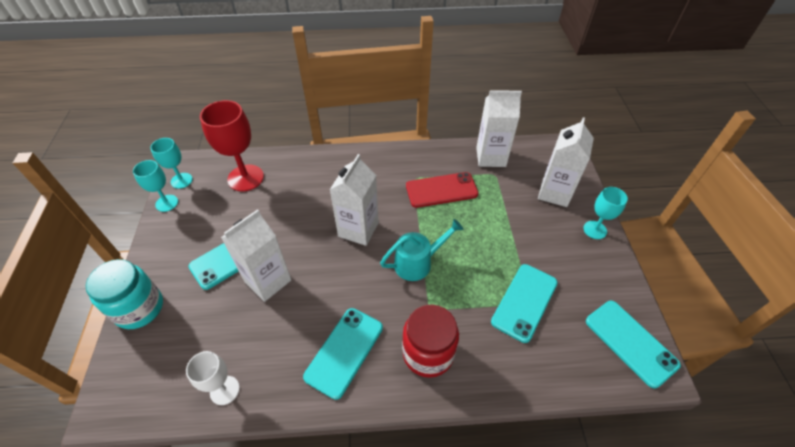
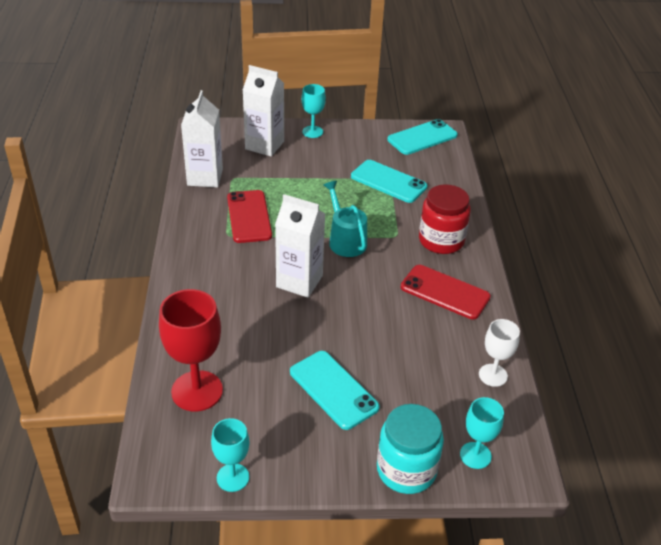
camera: 90 degrees left, 10 degrees down
turquoise goblet [150,138,193,189] -> turquoise goblet moved to [460,397,504,469]
white carton [221,209,291,302] -> none
turquoise phone [303,308,383,400] -> red phone [401,265,491,319]

